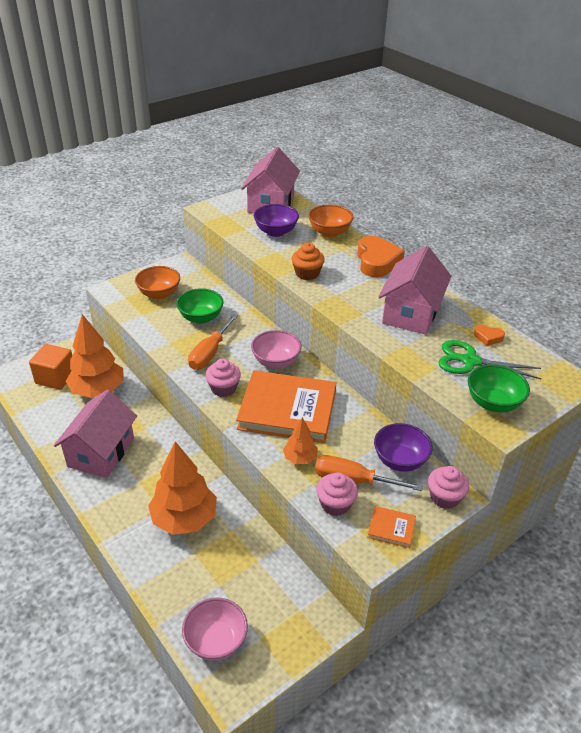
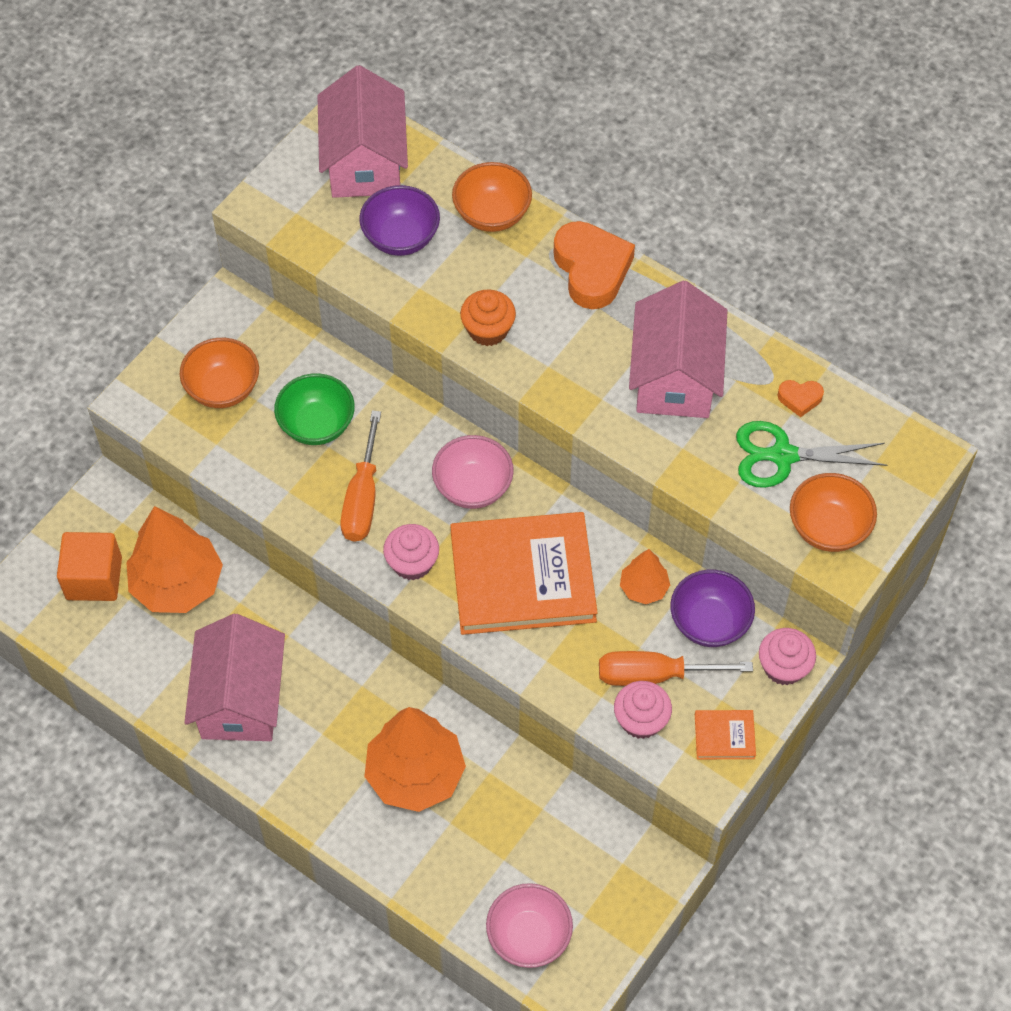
camera: 15 degrees left, 20 degrees up
orange tree [283,417,318,464] -> orange tree moved to [620,549,670,604]
green bowl [468,364,530,412] -> orange bowl [790,473,877,552]

